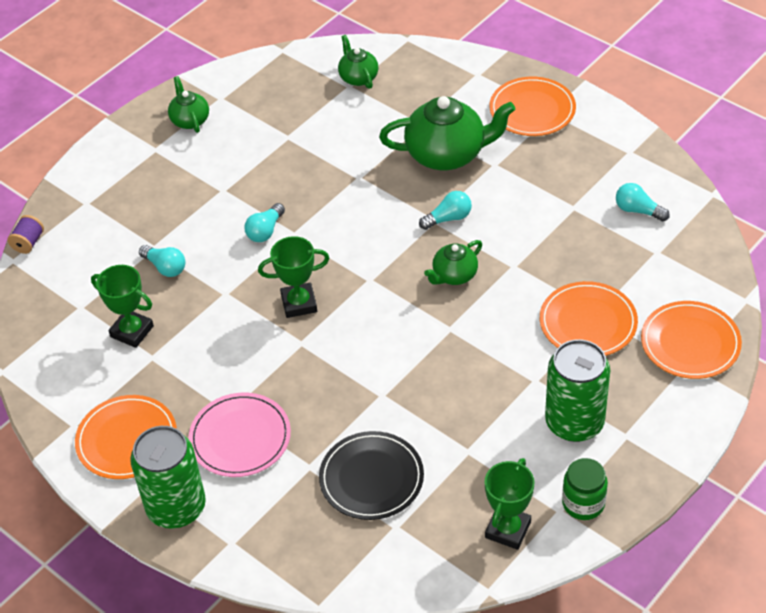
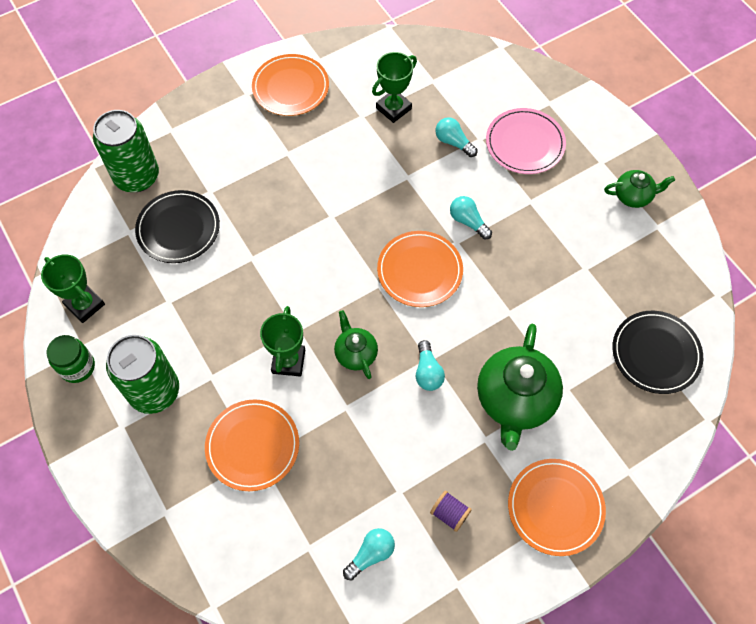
camera: 105 degrees right, 15 degrees up
purple spool [8,215,44,254] -> purple spool moved to [430,491,472,532]
green can [130,426,206,528] -> green can moved to [93,110,159,192]
turquoise light bulb [139,245,185,277] -> turquoise light bulb turned 75 degrees clockwise [435,117,478,157]
pink plate [188,393,291,477] -> pink plate moved to [486,108,566,174]
green trophy [258,236,329,318] -> green trophy moved to [260,306,305,377]
green teapot [338,35,379,89] -> black plate [612,311,703,394]
orange plate [641,301,742,379] -> orange plate moved to [377,231,463,307]

